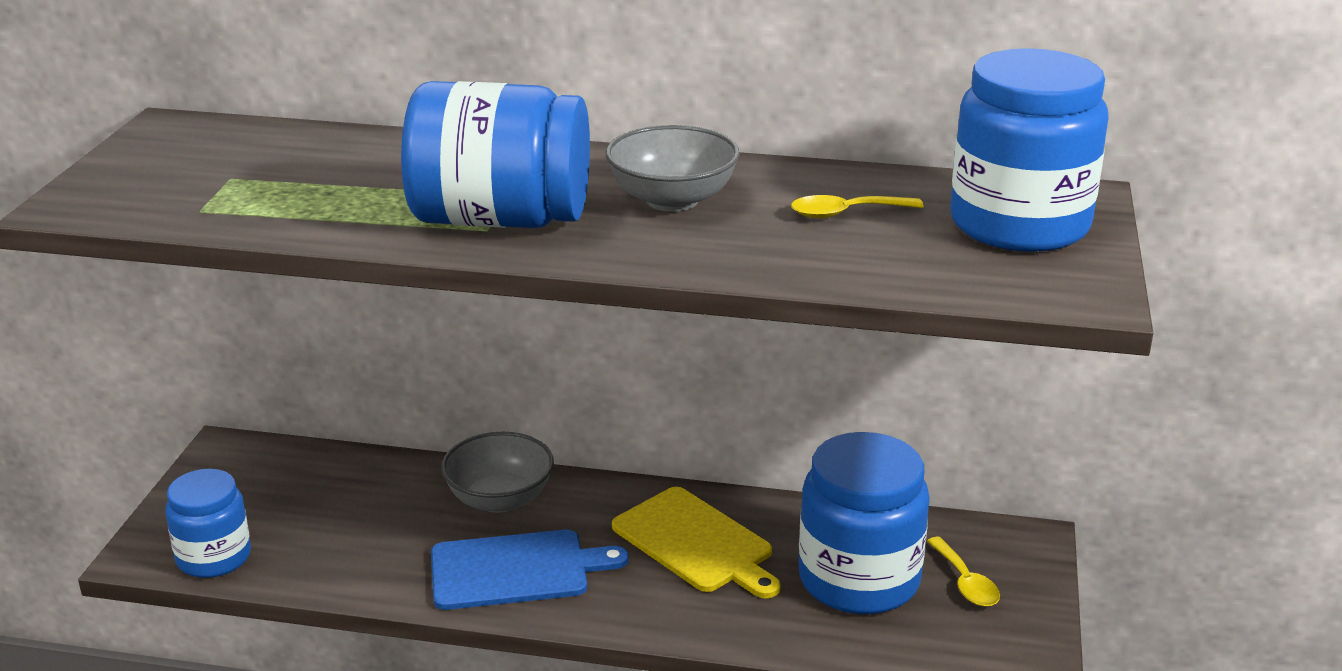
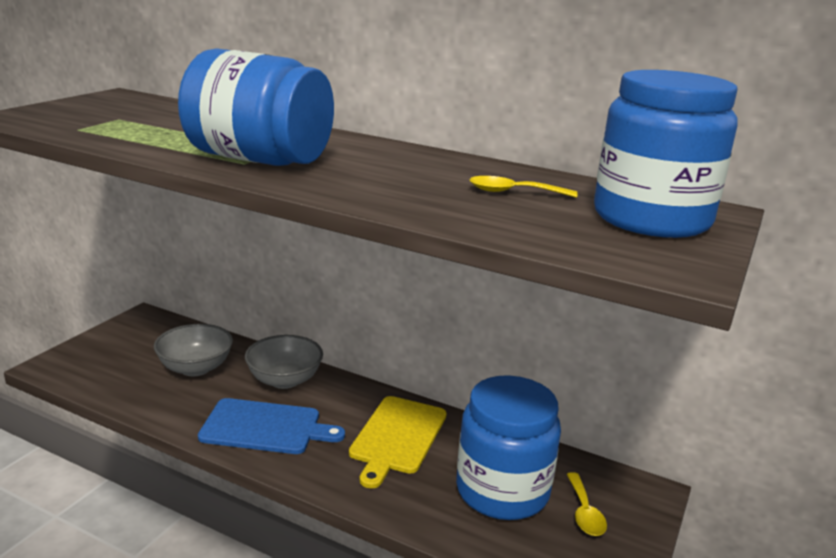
camera: 15 degrees right, 5 degrees down
blue jar [165,469,251,578] -> none
grey bowl [606,125,740,212] -> grey bowl moved to [154,324,233,376]
yellow cutting board [612,487,781,598] -> yellow cutting board turned 45 degrees clockwise [349,396,447,489]

